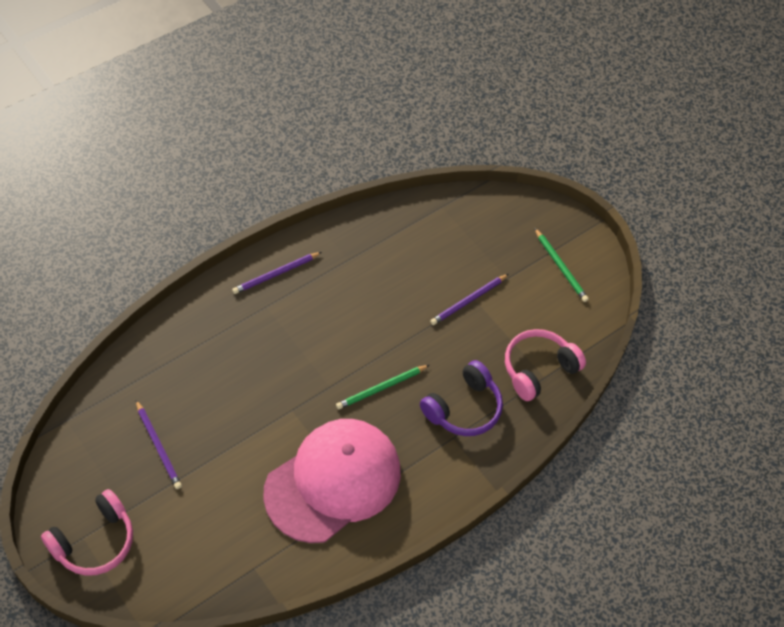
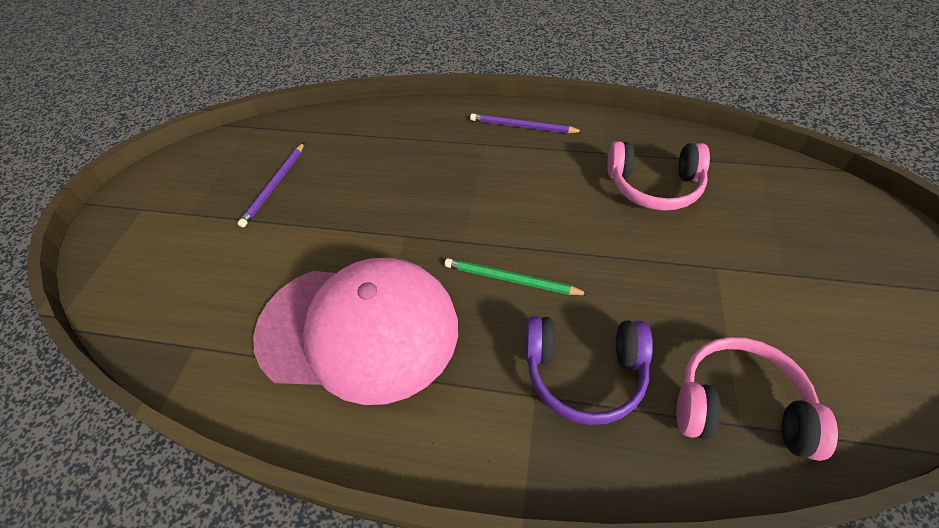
camera: 55 degrees right, 5 degrees down
pink headphones [41,489,133,576] -> pink headphones moved to [608,141,710,211]
purple pencil [430,274,509,325] -> none
green pencil [534,228,589,302] -> none

